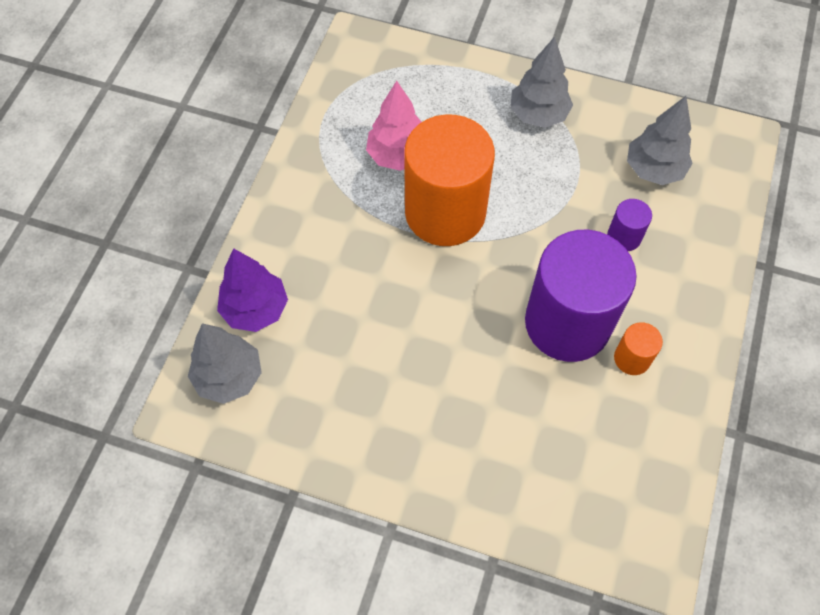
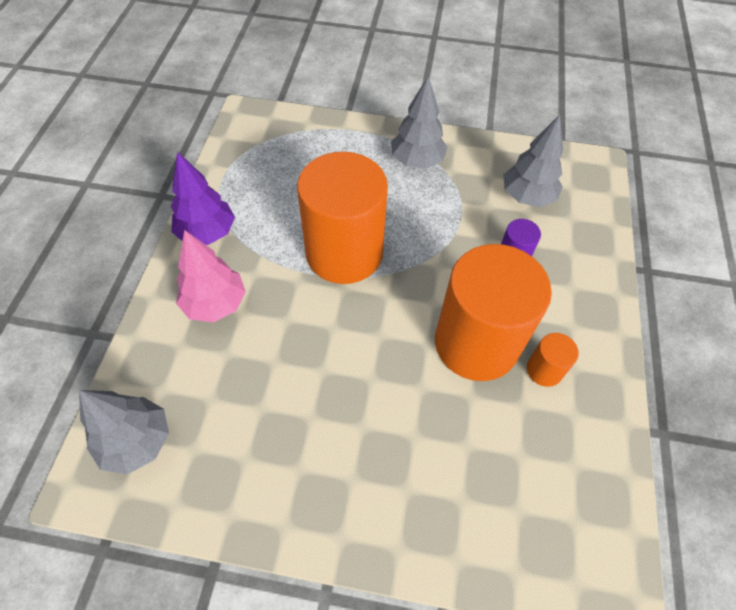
camera: 10 degrees left, 5 degrees down
purple tree [217,248,288,332] -> purple tree moved to [171,151,235,245]
pink tree [366,81,421,171] -> pink tree moved to [176,230,246,322]
purple cylinder [525,230,637,362] -> orange cylinder [435,244,552,381]

